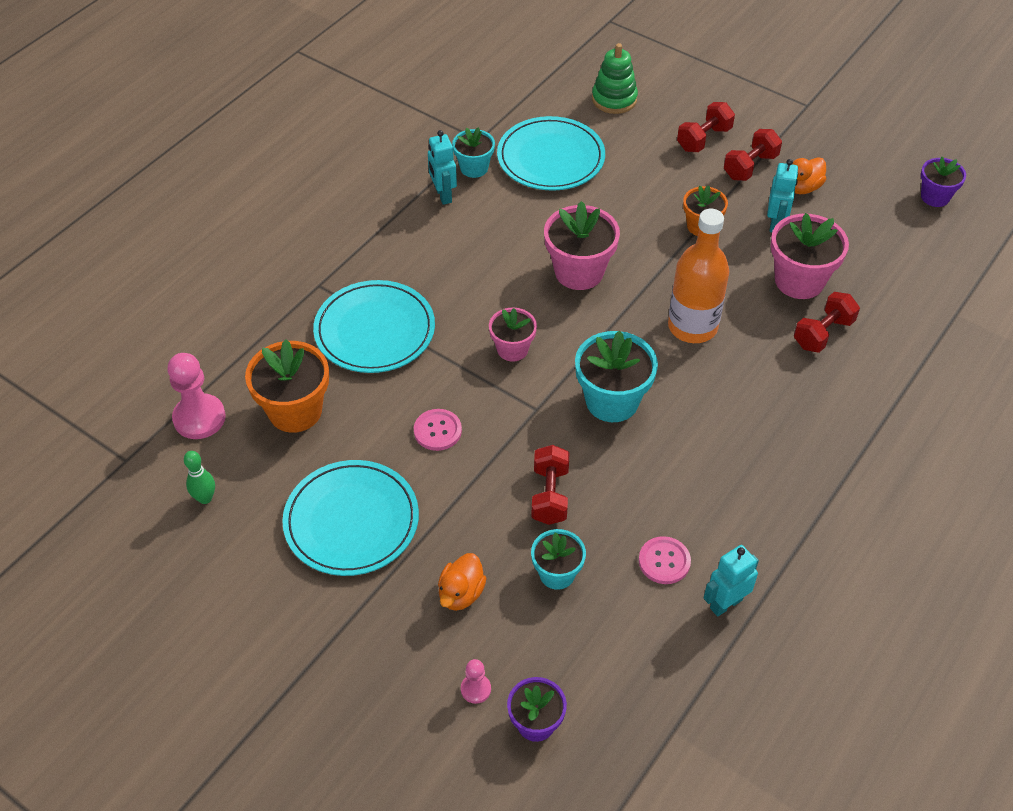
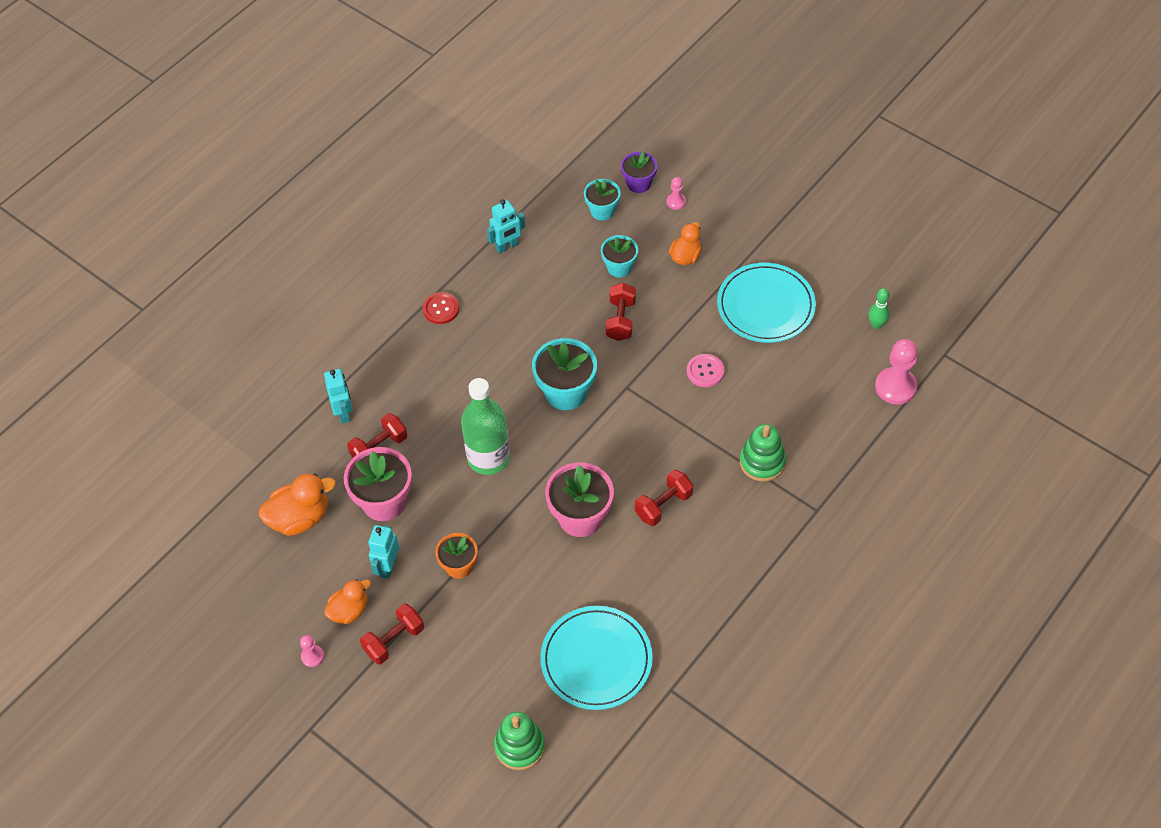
camera: 175 degrees left, 5 degrees up
orange flower pot [245,340,329,433] -> none
turquoise plate [313,280,435,373] -> green stacking toy [740,424,786,482]
turquoise robot [428,130,457,205] -> turquoise robot moved to [324,369,353,424]
turquoise flower pot [452,127,495,178] -> turquoise flower pot moved to [584,179,621,220]
pink flower pot [489,308,537,362] -> none
pink button [639,536,691,584] -> none
orange bottle [668,209,729,343] -> green bottle [461,378,510,475]
red dumbbell [677,102,735,152] -> red dumbbell moved to [635,470,693,526]
purple flower pot [921,157,966,207] -> none
none -> orange duck [259,474,336,536]
none -> pink pawn [300,635,324,667]
none -> red button [423,292,459,324]

